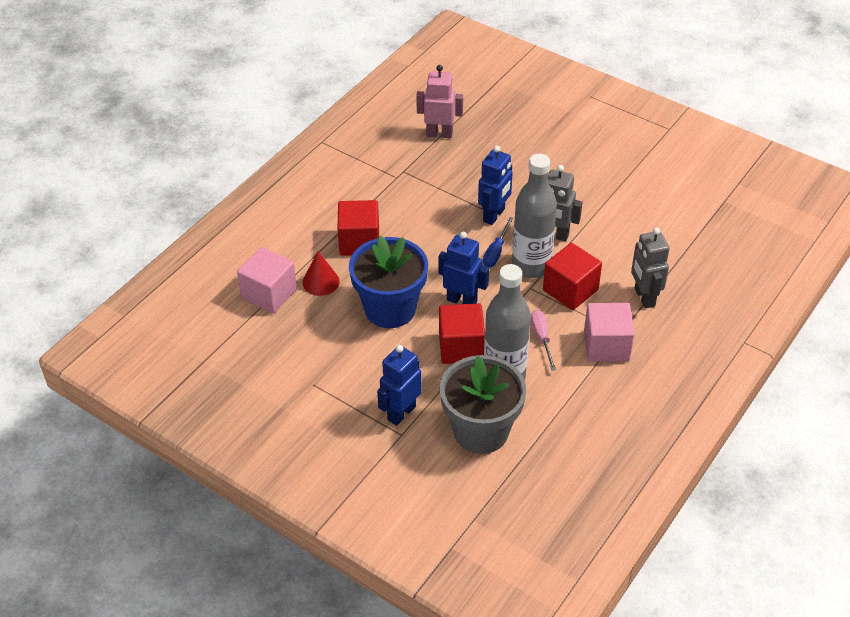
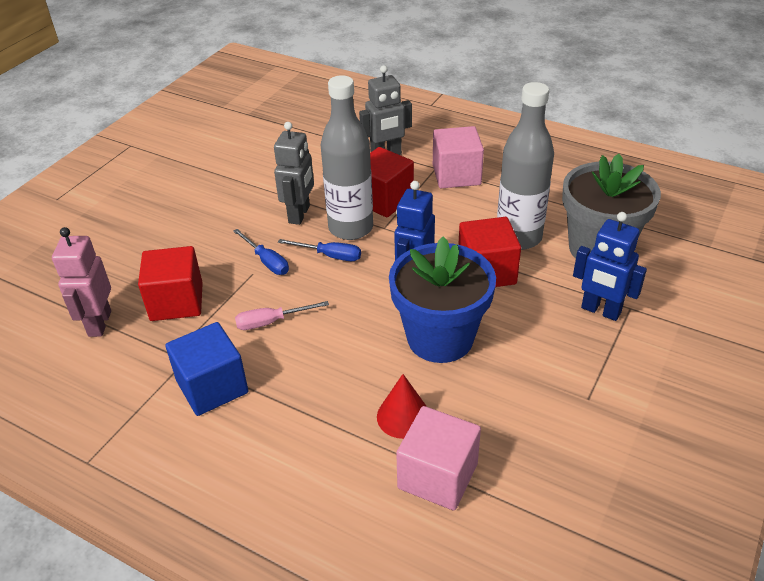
camera: 95 degrees left, 5 degrees down
red cube [337,200,379,256] -> red cube moved to [138,246,203,321]
blue robot [478,146,513,225] -> blue screwdriver [233,229,289,275]
pink screwdriver [531,310,556,370] -> pink screwdriver moved to [235,301,329,330]
none -> blue cube [165,322,248,416]

